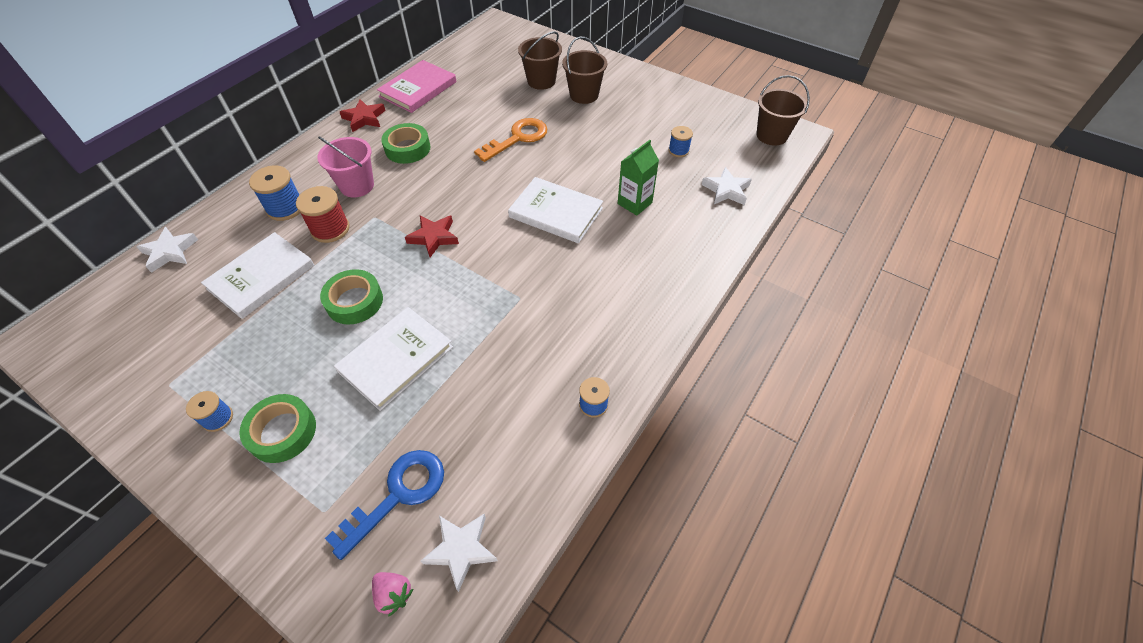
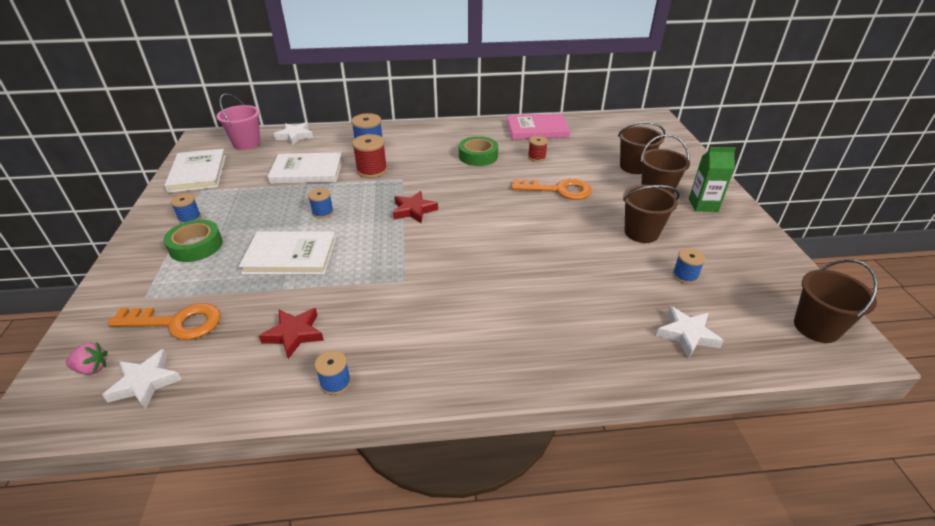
camera: 50 degrees right, 15 degrees down
pink bucket [317,136,374,197] -> pink bucket moved to [216,94,260,150]
green tape [320,269,383,324] -> blue spool [308,188,334,219]
blue key [325,450,444,560] -> orange key [107,303,221,340]
red star [340,99,386,132] -> red star moved to [259,308,324,359]
pink strawberry [372,572,413,617] -> pink strawberry turned 90 degrees counterclockwise [66,342,108,375]
white book [508,177,603,243] -> white book moved to [164,149,226,193]
green carton [618,140,659,216] -> green carton moved to [689,147,736,212]
none -> red spool [528,136,548,162]
none -> brown bucket [623,185,679,243]

